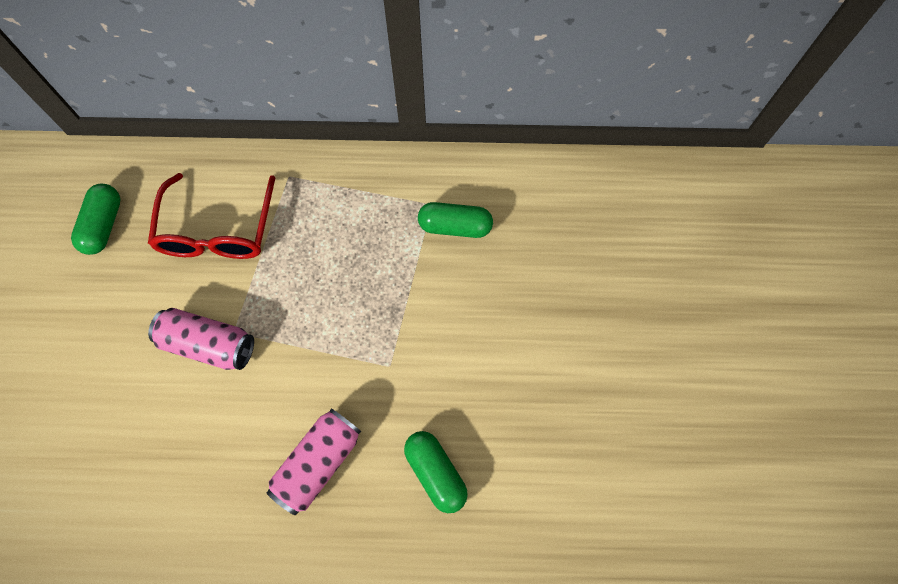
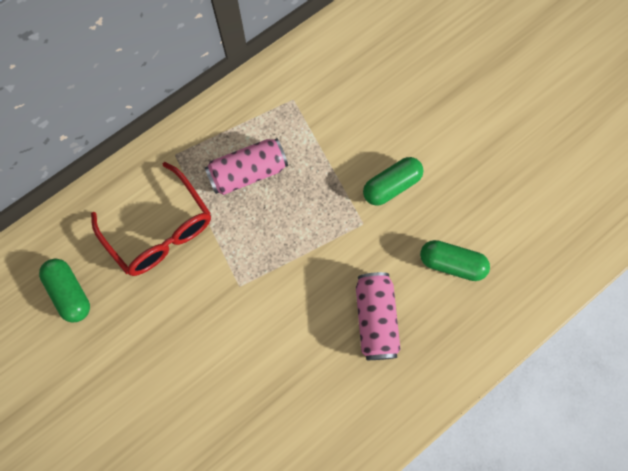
camera: 40 degrees left, 5 degrees up
pink can [148,308,254,370] -> pink can moved to [205,138,288,195]
green capsule [418,202,493,238] -> green capsule moved to [363,157,424,206]

